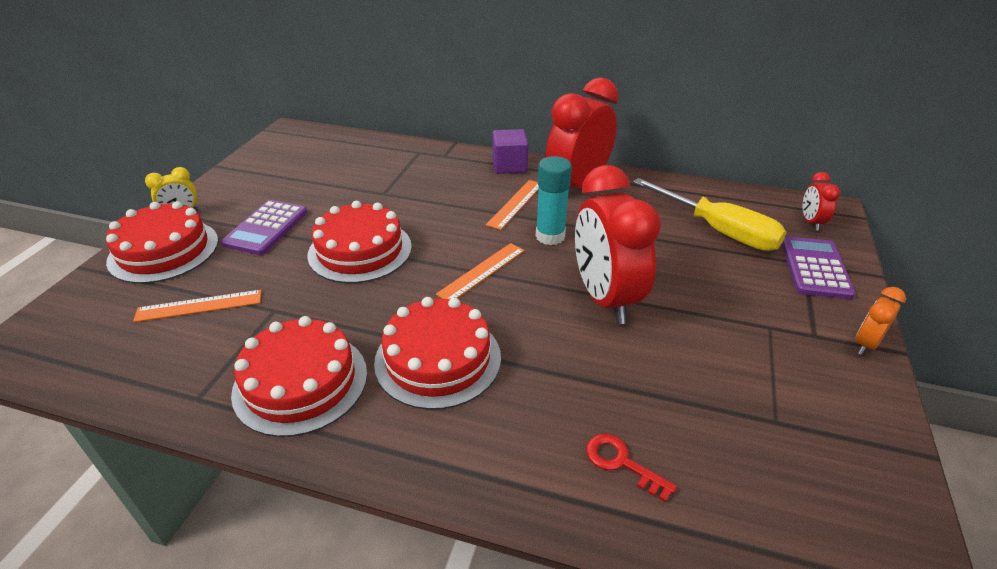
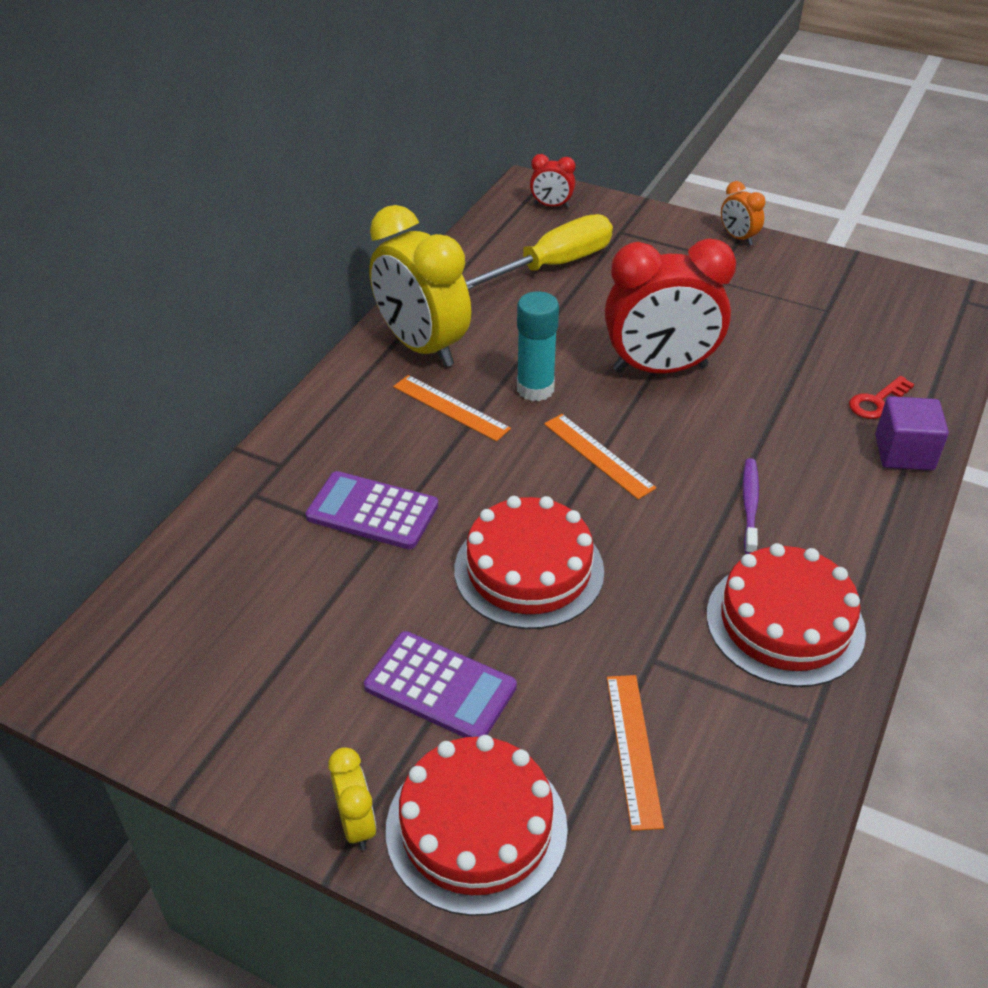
camera: 80 degrees left, 5 degrees up
red cake [374,297,501,410] -> purple toothbrush [742,458,759,554]
purple cube [492,129,529,174] -> purple cube moved to [875,396,949,471]
red clock [546,77,619,188] -> yellow clock [369,205,471,367]
purple calculator [782,236,856,299] -> purple calculator moved to [305,471,438,549]

